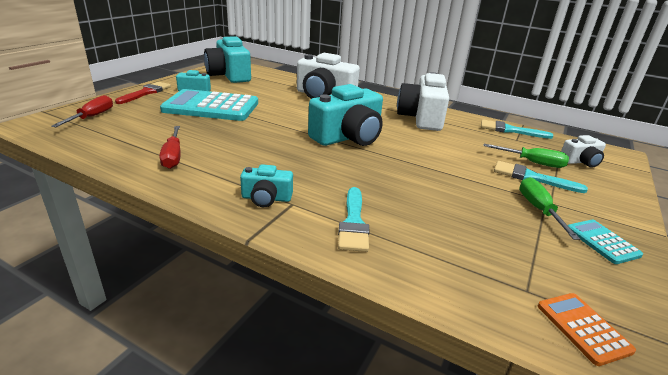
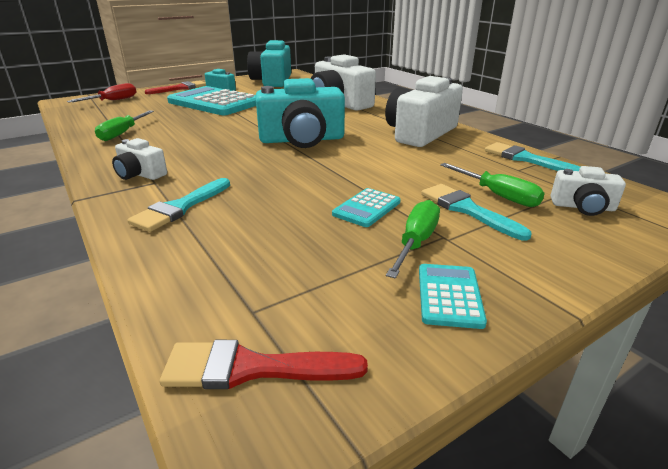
camera: 30 degrees right, 0 degrees up
red screwdriver [159,126,181,169] -> green screwdriver [95,110,154,141]
turquoise camera [240,164,293,207] -> white camera [112,138,167,180]
orange calculator [538,293,636,366] -> red brush [160,340,368,389]
none -> turquoise calculator [332,188,401,227]

